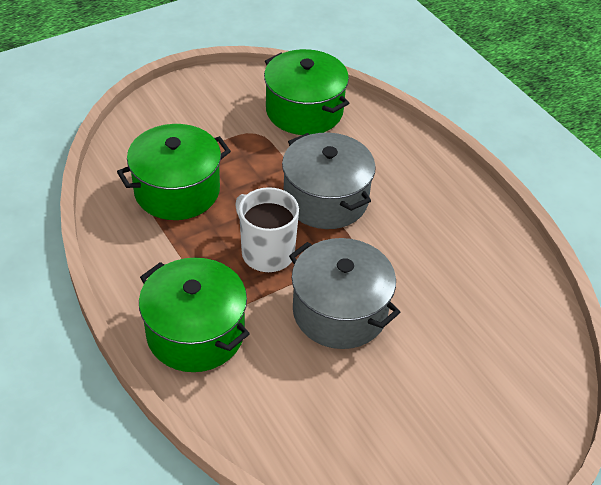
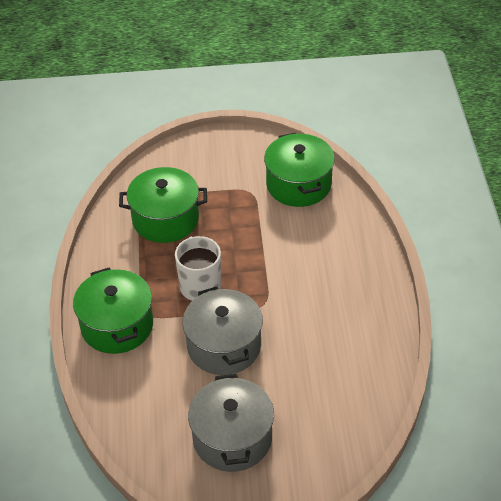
camera: 30 degrees right, 0 degrees up
grey pot [282,132,376,229] -> grey pot moved to [188,374,274,472]

